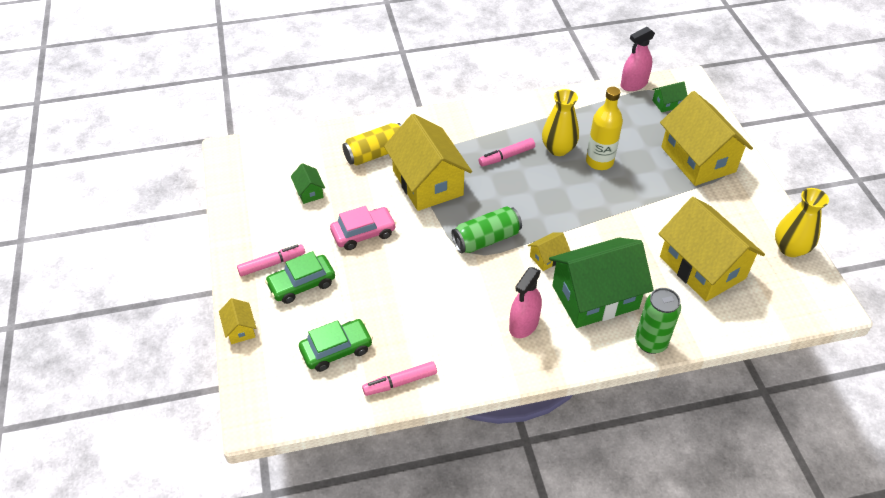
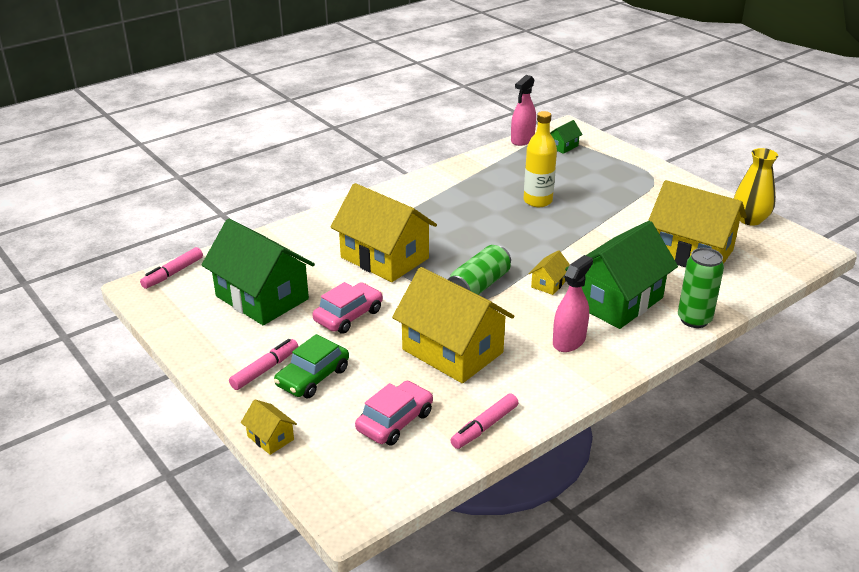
camera: 25 degrees left, 15 degrees down
green house [291,163,325,204] -> green house [201,219,315,325], size x2.38
green car [299,319,373,372] -> pink car [355,381,433,446]
yellow can [342,123,402,166] -> none
pink marker [479,138,535,167] -> pink marker moved to [140,247,203,289]
pink spray bottle [509,267,542,338] -> pink spray bottle turned 150 degrees counterclockwise [553,255,593,352]
yellow vase [542,89,579,156] -> none
yellow house [660,91,753,186] -> yellow house moved to [392,267,514,383]

